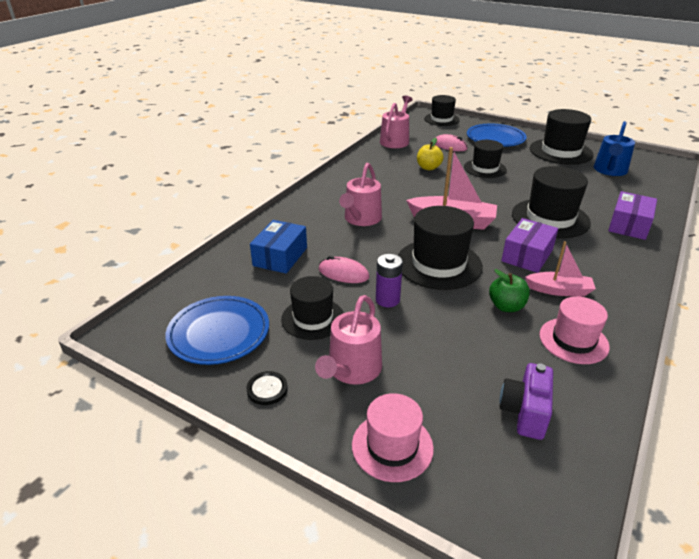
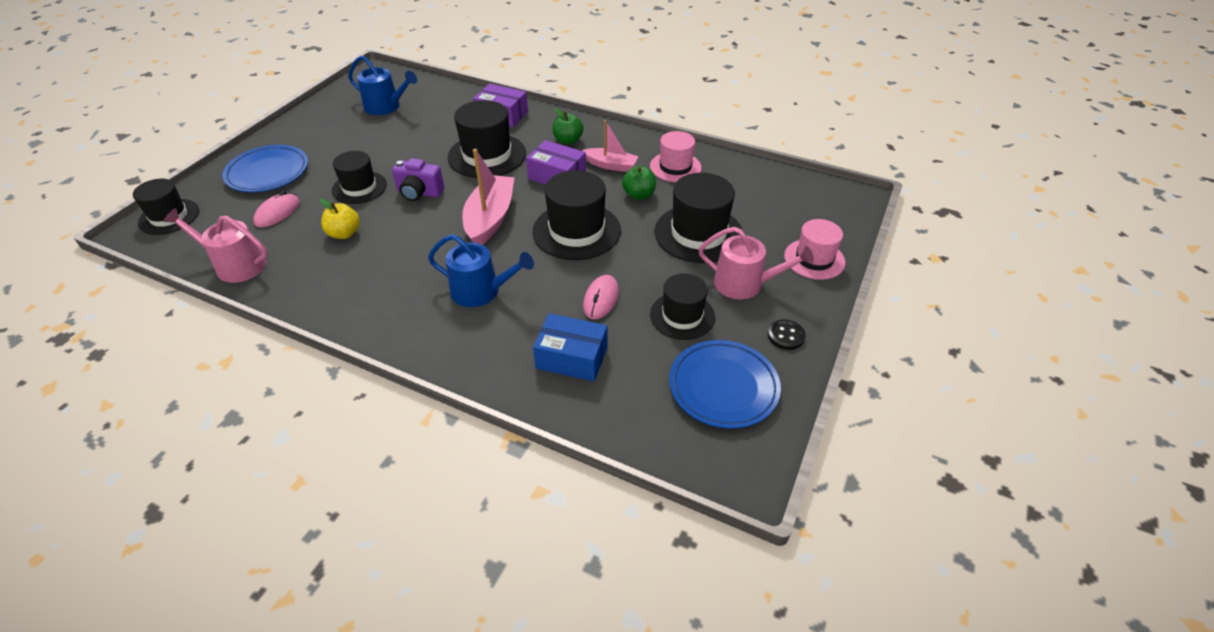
camera: 95 degrees left, 10 degrees up
pink watering can [339,163,382,226] -> blue watering can [428,234,534,307]
purple battery [376,254,403,307] -> none
purple camera [500,363,553,440] -> purple camera moved to [392,158,444,201]
pink boat [525,241,596,297] -> pink boat turned 105 degrees clockwise [582,120,639,172]
black hat [530,109,594,165] -> black hat moved to [655,173,743,263]
none -> green apple [553,108,584,144]

